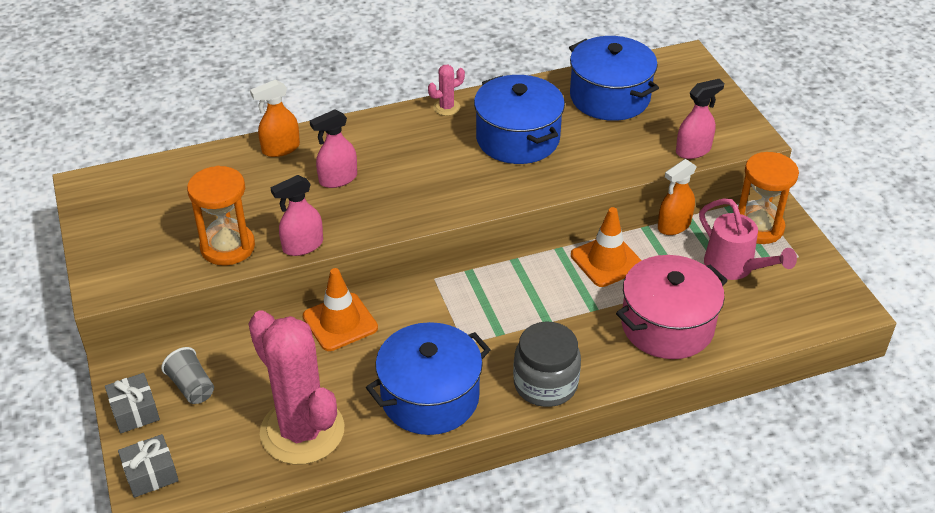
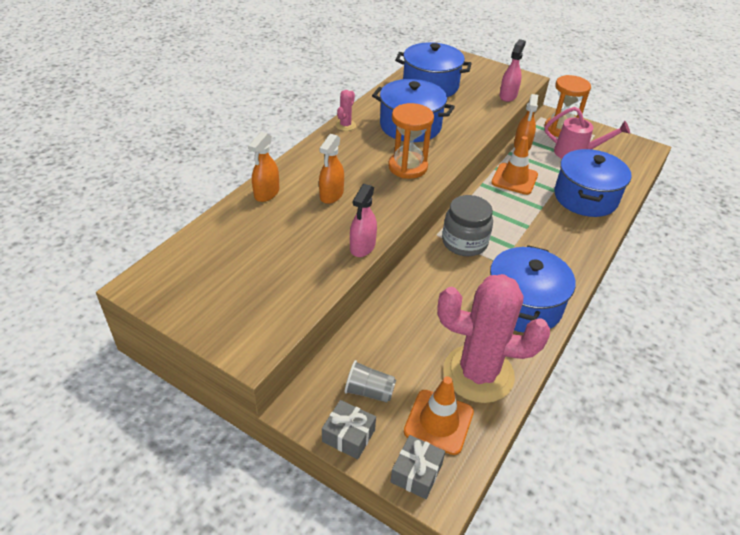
camera: 40 degrees left, 0 degrees up
orange hourglass [187,166,255,265] -> orange hourglass moved to [388,103,434,179]
orange traffic cone [303,268,378,351] -> orange traffic cone moved to [404,376,474,455]
pink spray bottle [310,109,357,188] -> orange spray bottle [319,134,344,204]
grey jar [513,322,581,407] -> grey jar moved to [442,195,493,256]
pink pot [616,255,728,359] -> blue pot [554,149,631,217]

